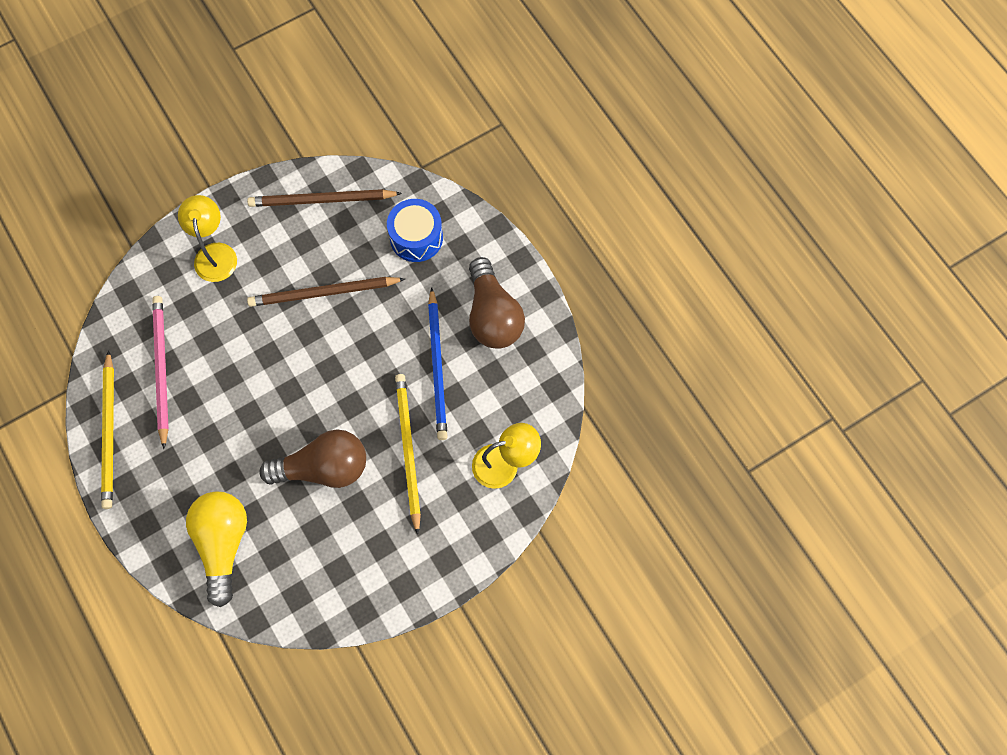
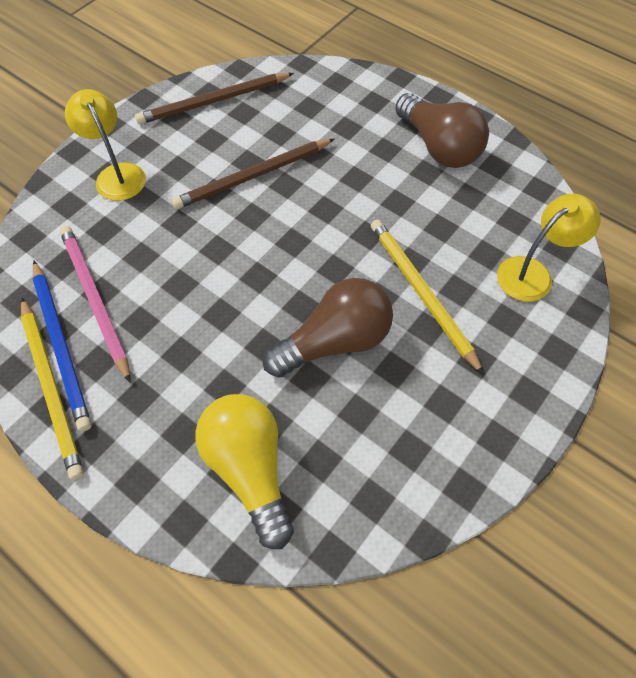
camera: 20 degrees left, 10 degrees down
blue drum [387,199,443,262] -> none
blue pencil [428,287,448,440] -> blue pencil moved to [33,261,91,432]

